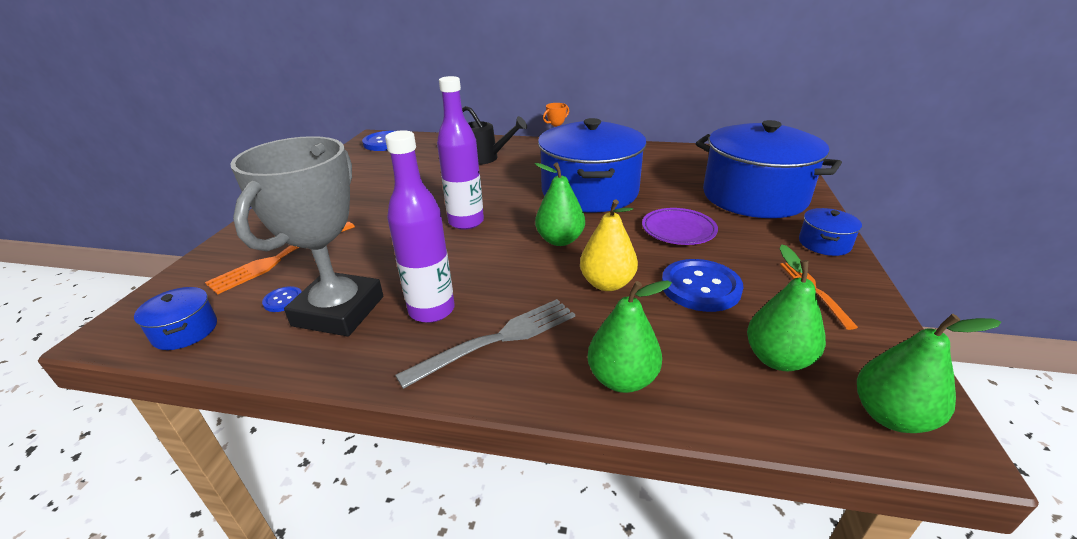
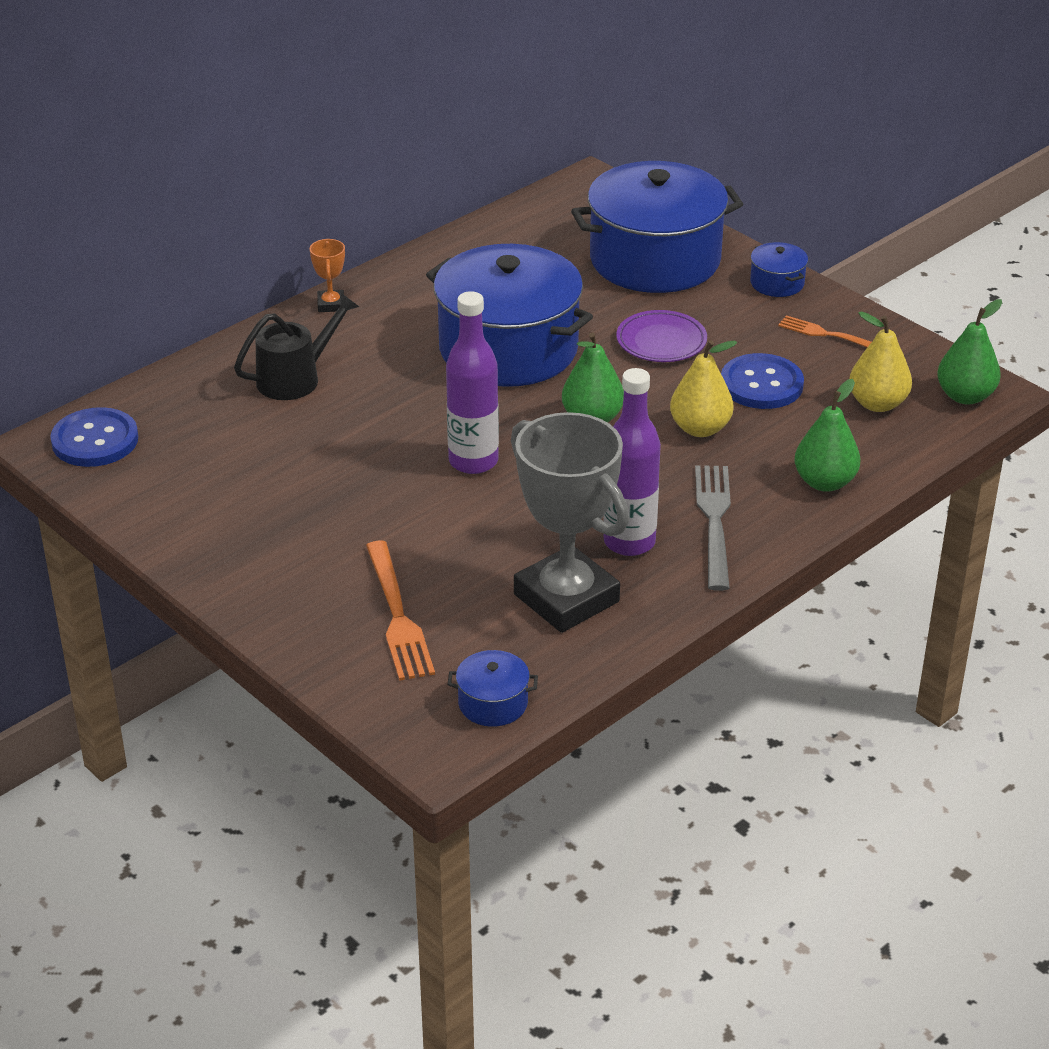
camera: 55 degrees left, 5 degrees up
blue button [262,286,302,312] -> none
green pear [747,244,826,371] -> yellow pear [849,312,912,412]

